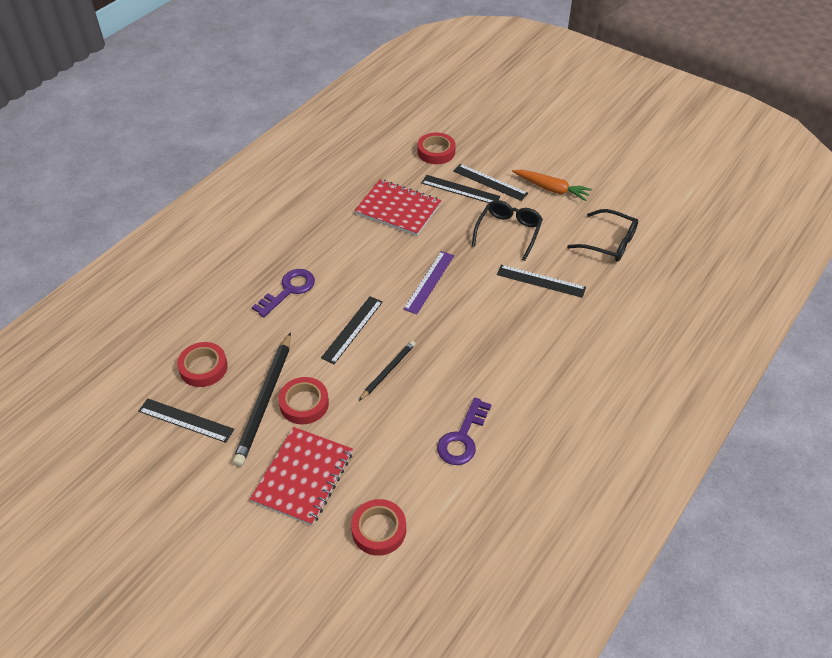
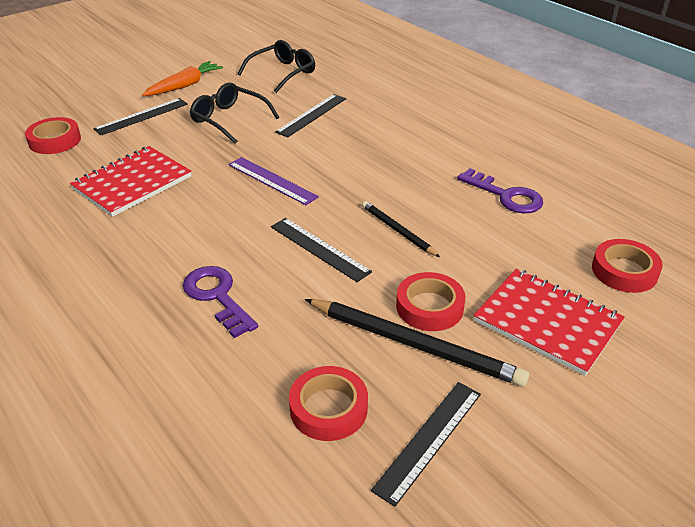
camera: 75 degrees left, 10 degrees down
black ruler [421,175,500,203] -> none

